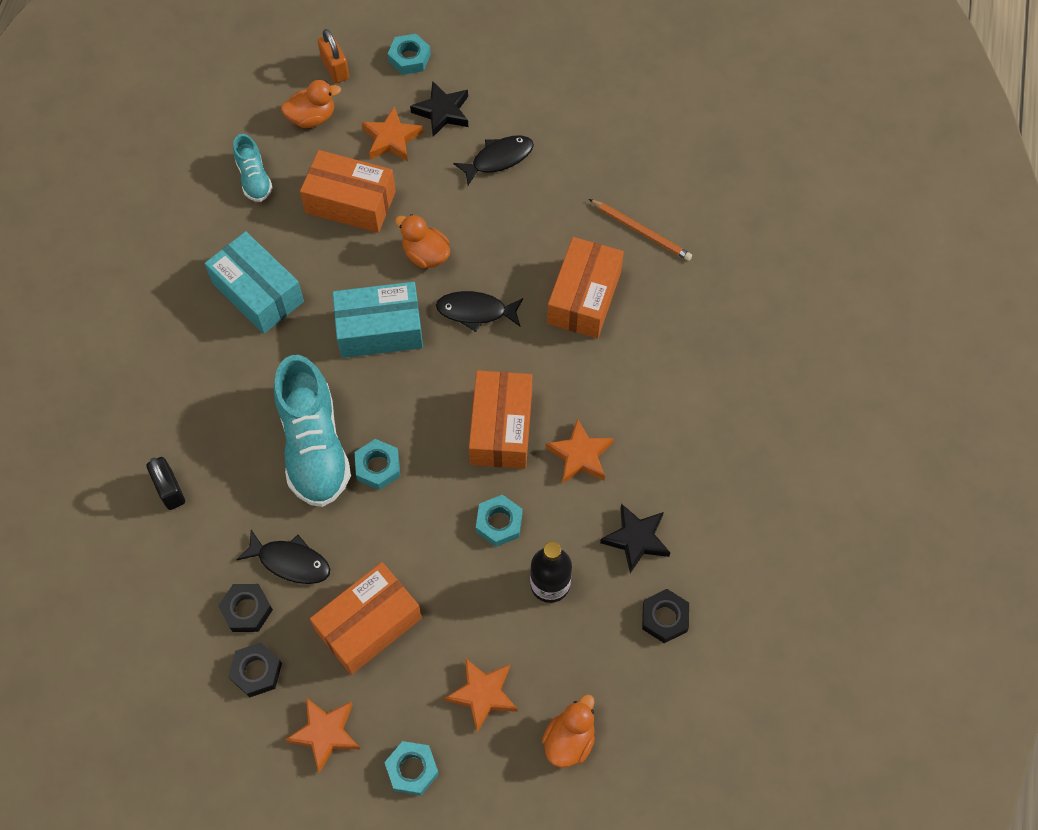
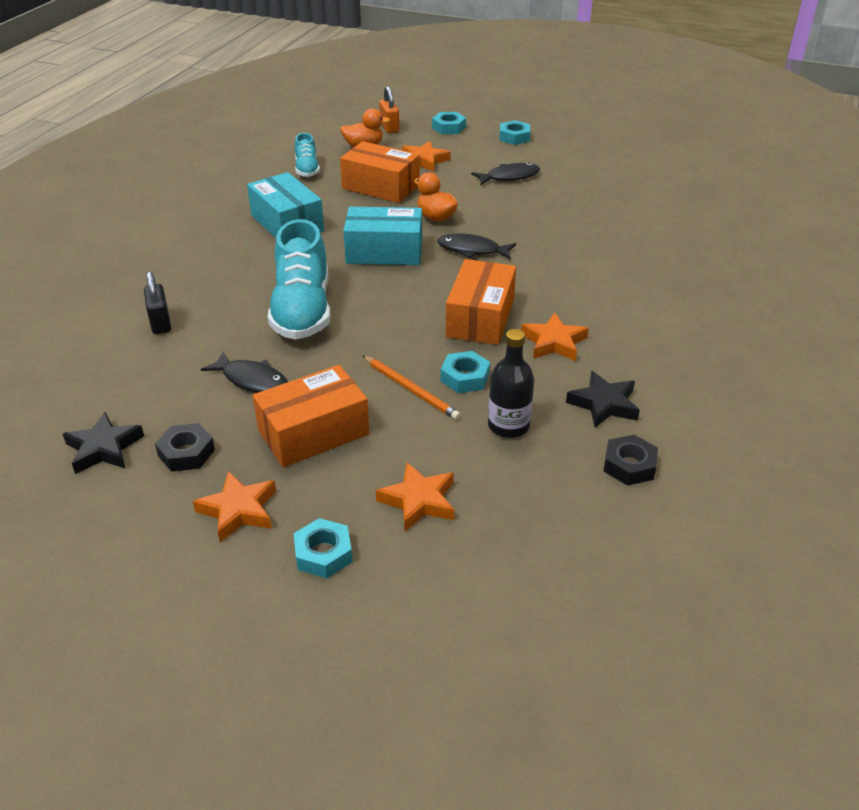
camera: 10 degrees right, 25 degrees down
black nut [218,584,273,632] -> none
turquoise nut [355,439,400,490] -> turquoise nut moved to [499,120,530,145]
black star [410,81,468,137] -> black star moved to [63,412,144,474]
orange duck [542,694,595,768] -> none
orange box [547,237,624,339] -> none
orange pencil [589,199,692,261] -> orange pencil moved to [362,355,461,420]

